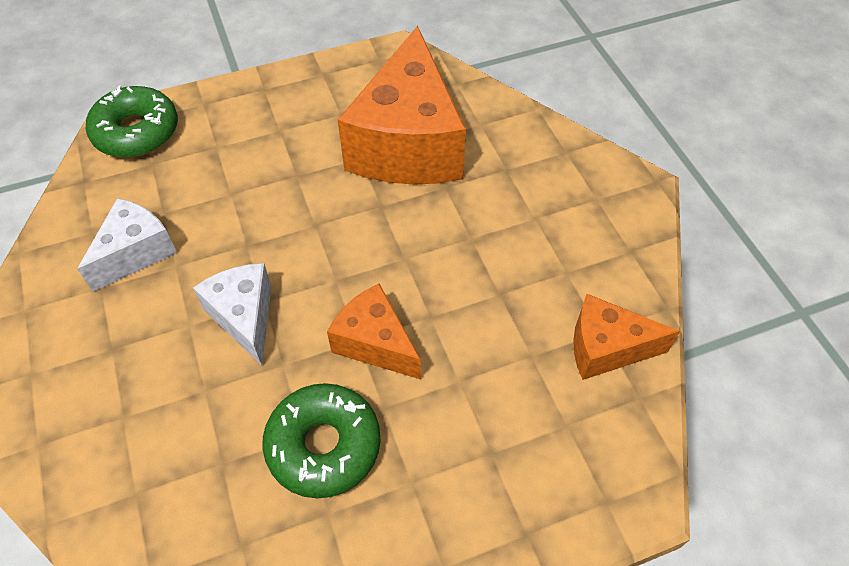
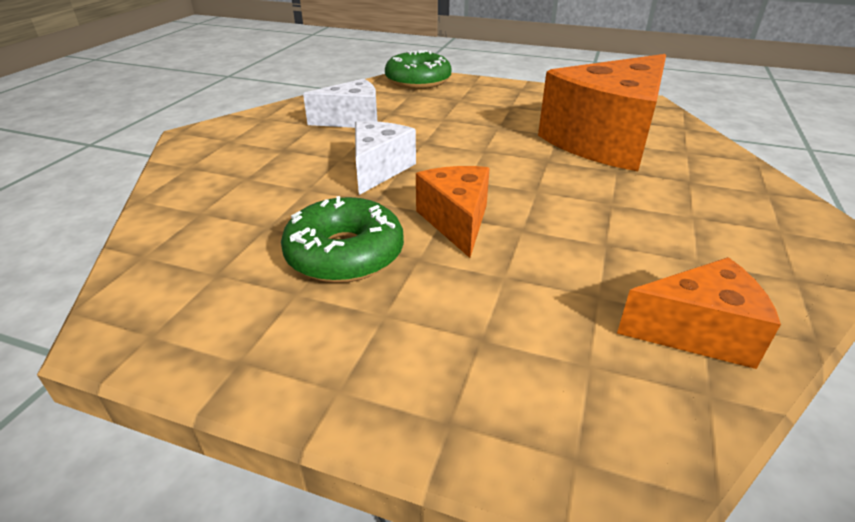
camera: 40 degrees right, 20 degrees down
orange cheese [573,294,680,380] -> orange cheese turned 135 degrees clockwise [617,257,781,369]

